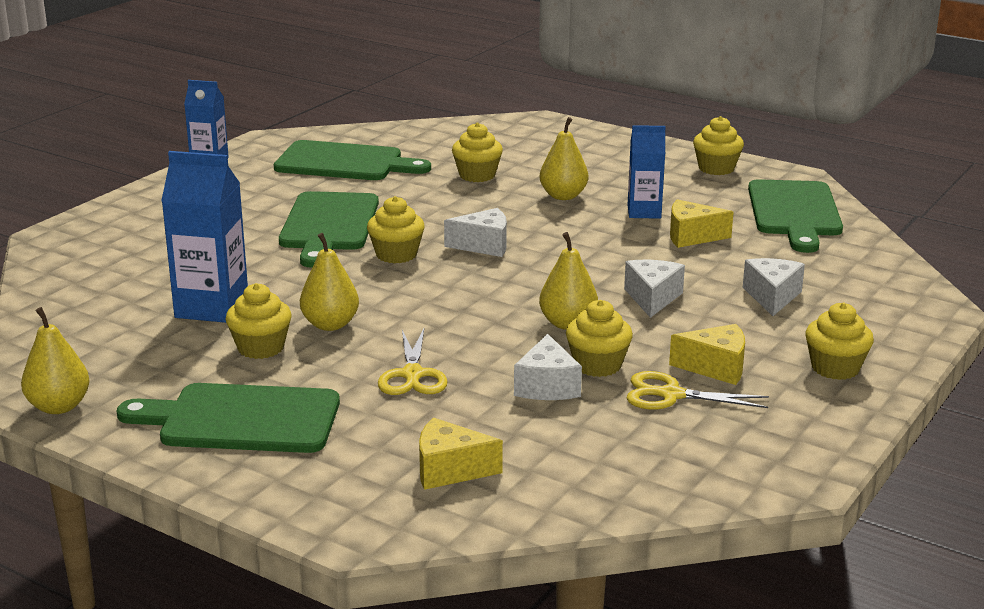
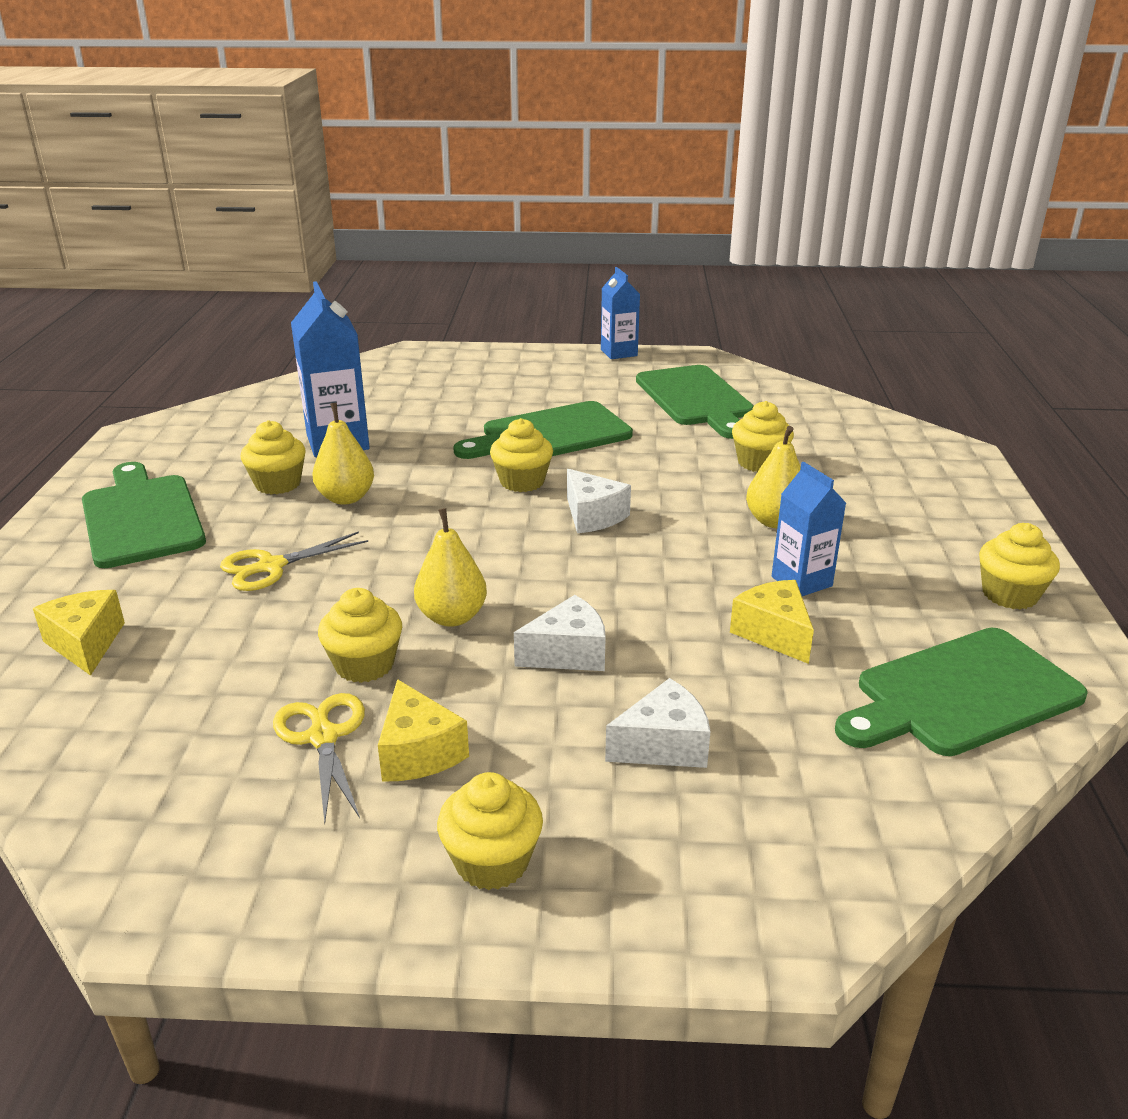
camera: 60 degrees right, 5 degrees up
yellow pear [21,307,90,414] -> none
white cheese [514,334,582,400] -> none

